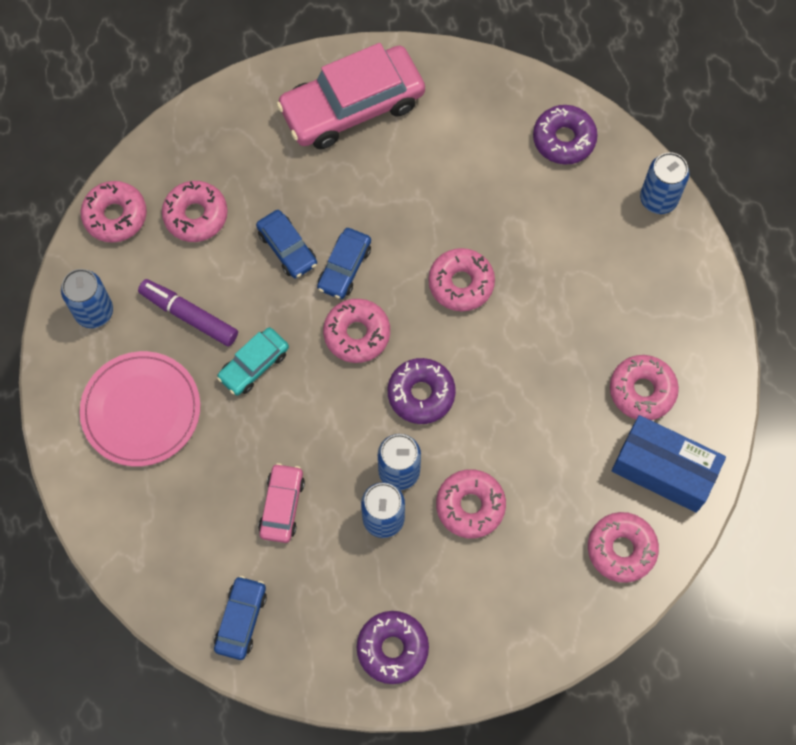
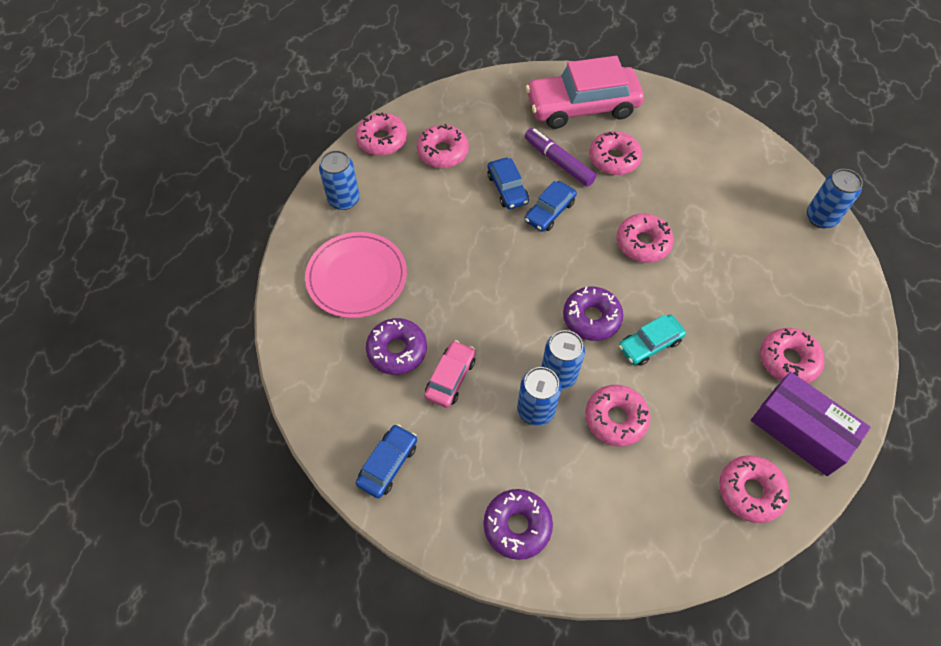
camera: 15 degrees right, 10 degrees down
purple marker [138,279,238,347] -> purple marker moved to [525,128,596,187]
turquoise car [217,327,289,395] -> turquoise car moved to [619,315,686,366]
pink donut [323,299,390,363] -> pink donut moved to [589,131,642,175]
purple donut [533,105,598,165] -> purple donut moved to [366,318,427,375]
blue box [611,415,726,513] -> purple box [751,372,871,476]

